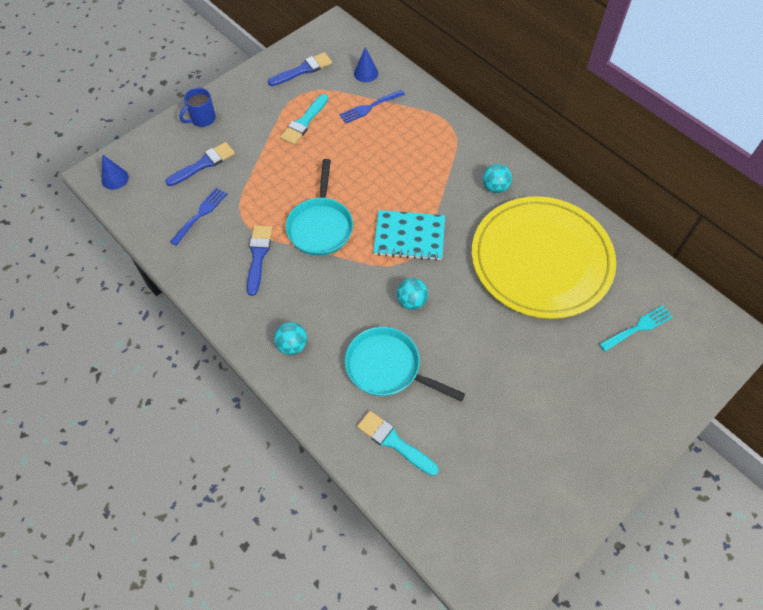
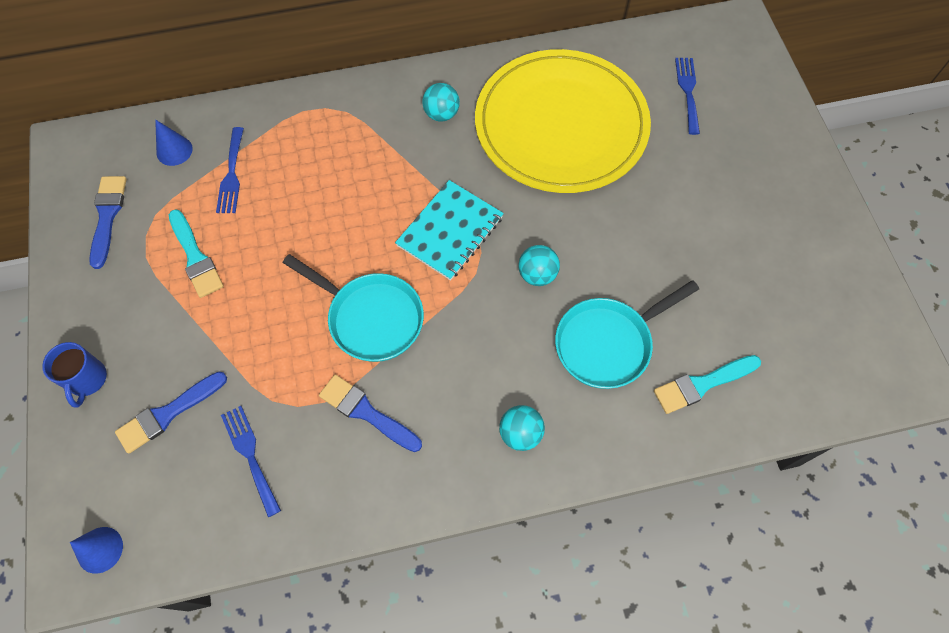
camera: 60 degrees left, 5 degrees up
blue brush [165,142,235,186] -> blue brush turned 120 degrees counterclockwise [115,372,227,454]
turquoise fork [599,305,673,351] -> blue fork [675,58,700,135]

